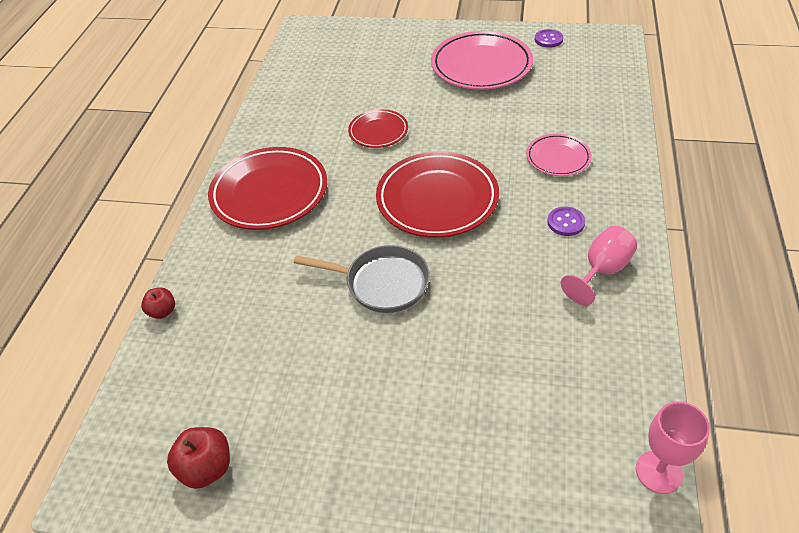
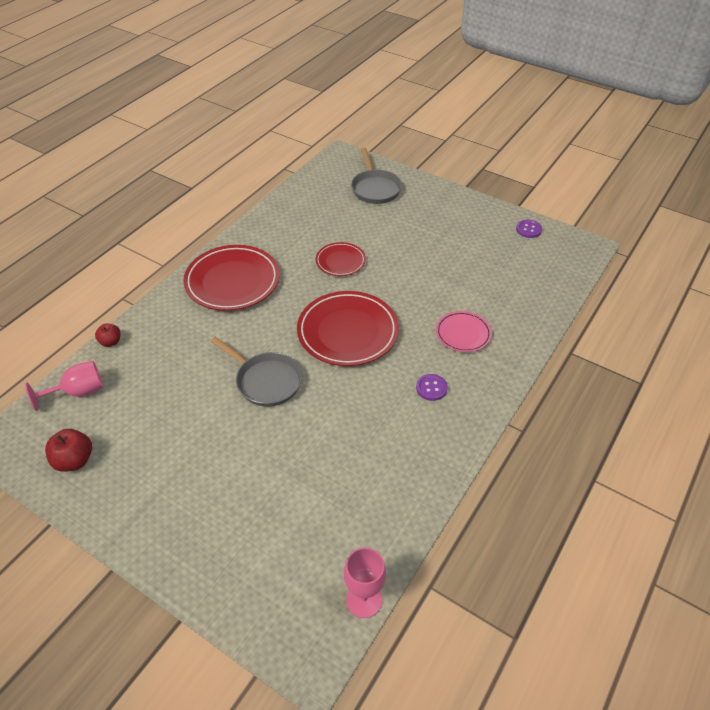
camera: 20 degrees right, 0 degrees up
pink plate [431,31,533,90] -> none
pink goblet [561,226,637,305] -> pink goblet moved to [25,361,103,411]
none -> grey pan [351,148,402,204]

